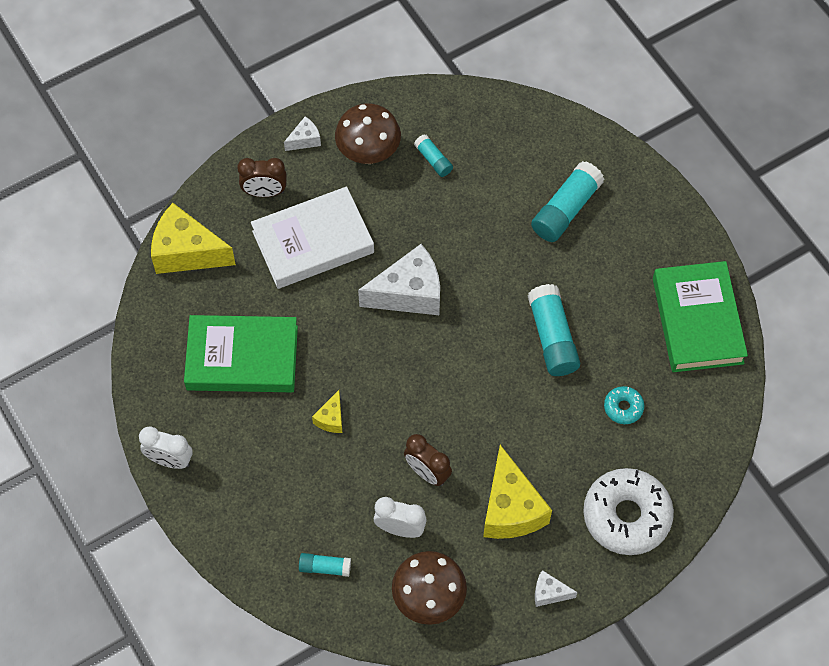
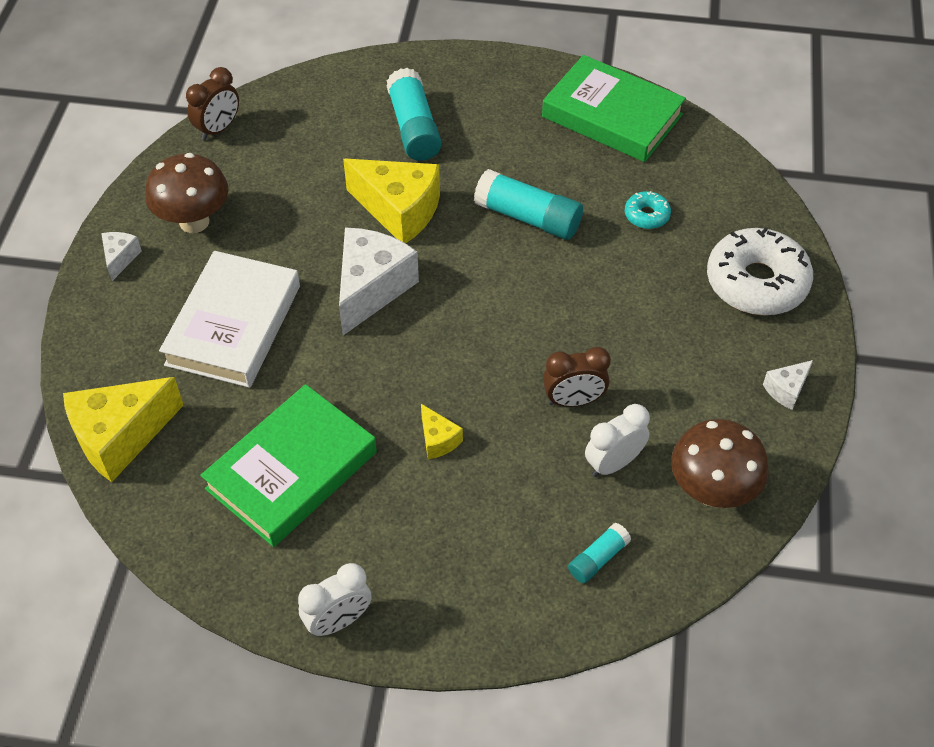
camera: 50 degrees left, 10 degrees down
brown clock [237,158,287,197] -> brown clock moved to [186,67,239,141]
turquoise glue stick [414,134,453,177] -> none
yellow cheese [483,445,552,539] -> yellow cheese moved to [343,159,440,243]

